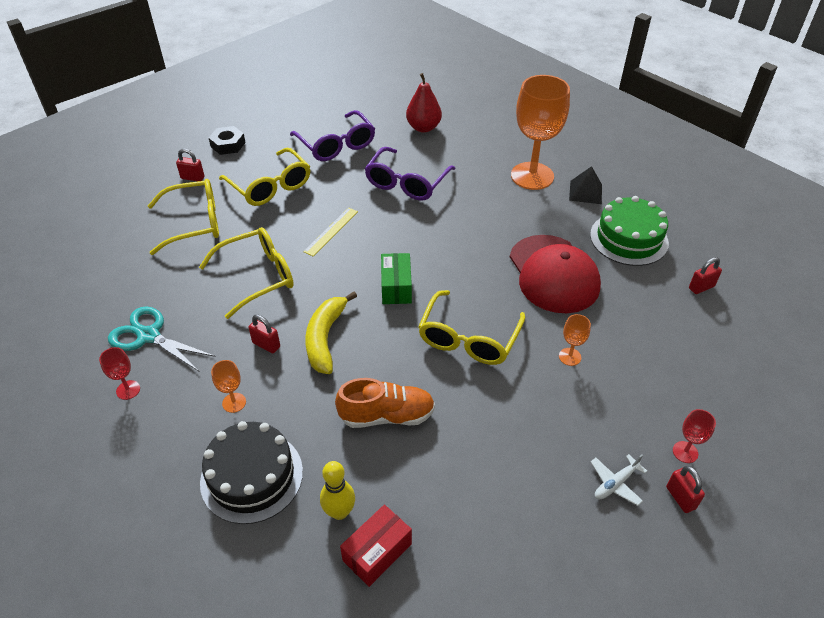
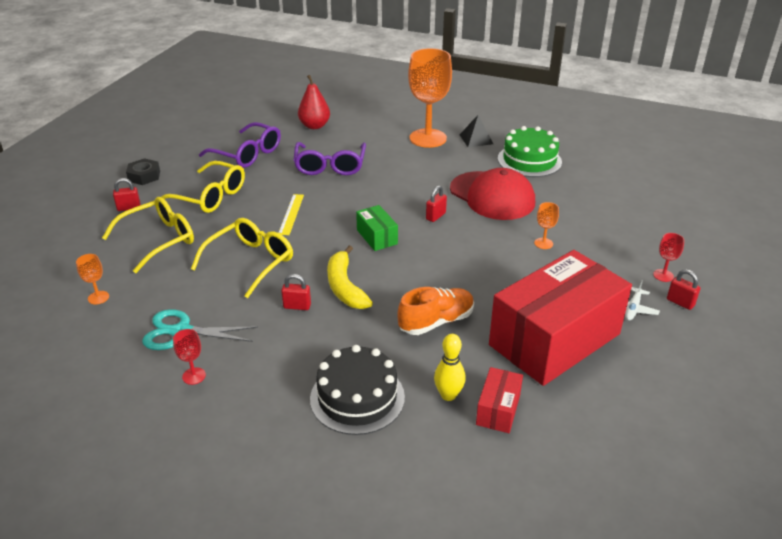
camera: 25 degrees left, 10 degrees down
orange goblet [211,360,246,413] -> orange goblet moved to [76,254,109,305]
yellow glasses [418,290,525,365] -> none
red padlock [689,257,722,294] -> red padlock moved to [426,185,447,222]
none -> red box [489,250,632,386]

